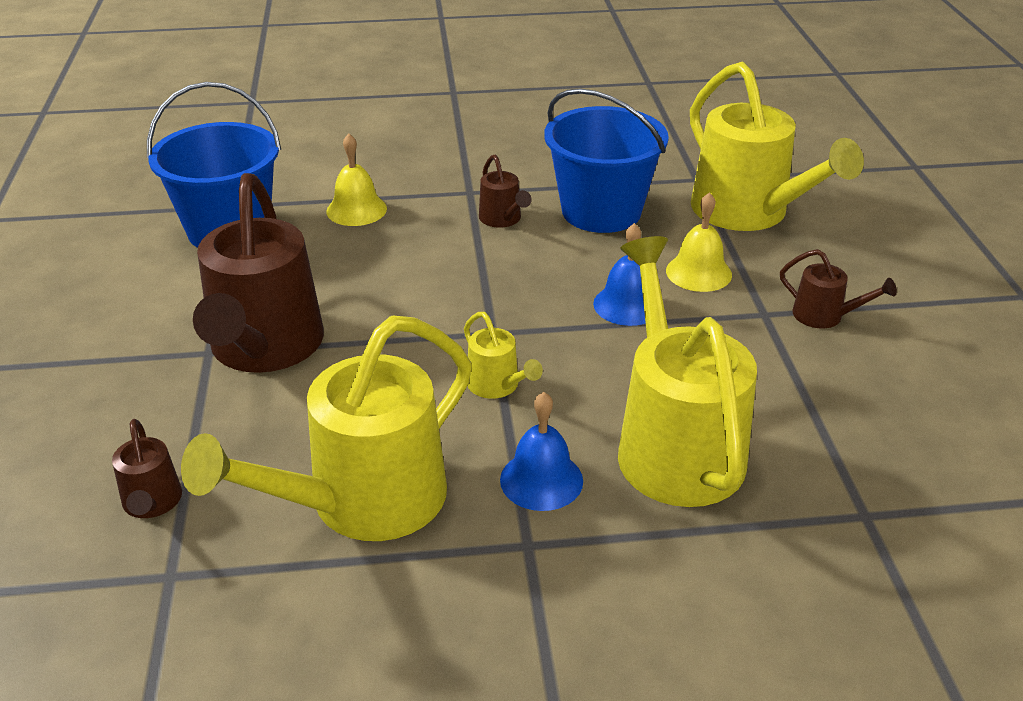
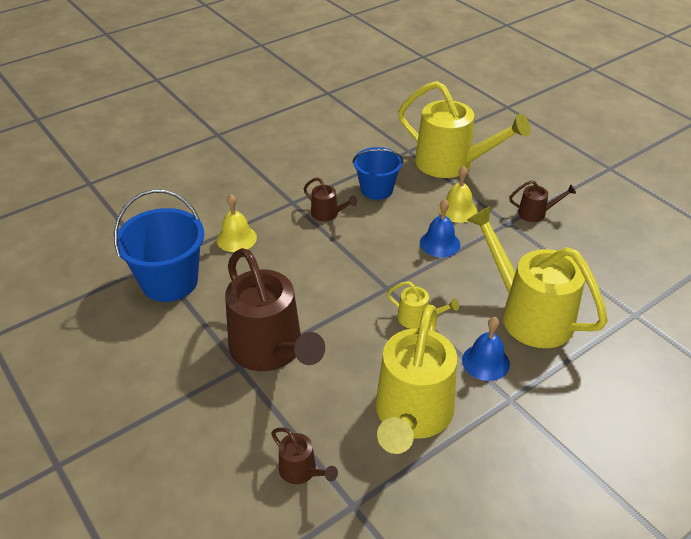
camera: 30 degrees left, 5 degrees up
blue bucket [544,89,669,233] -> blue bucket [352,147,403,200], size x0.65

